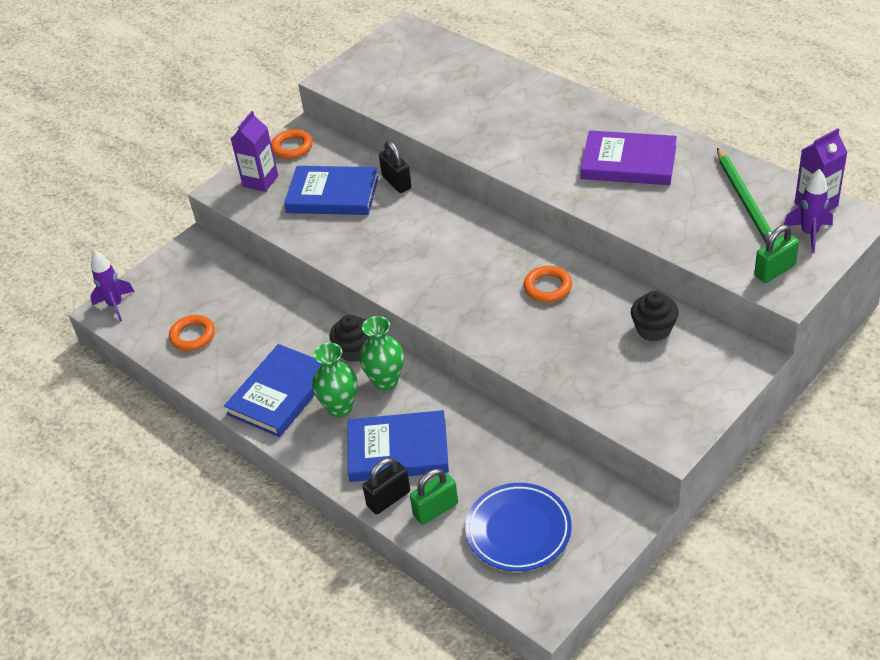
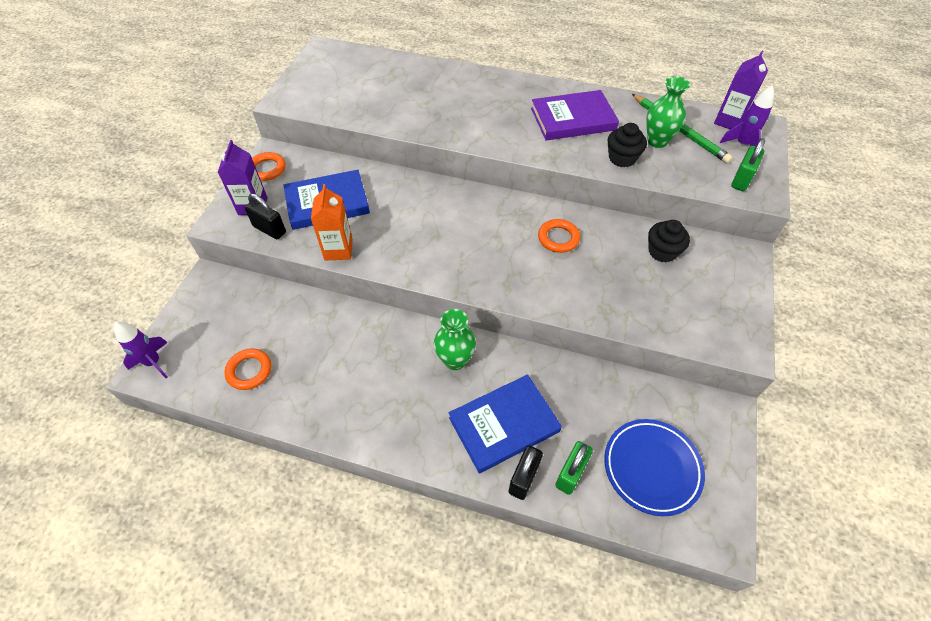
camera: 30 degrees left, 10 degrees up
blue book [224,344,322,437] -> none
green vase [312,343,357,417] -> green vase moved to [646,76,690,148]
black cupcake [330,315,369,362] -> black cupcake moved to [608,123,647,167]
black padlock [379,141,412,193] -> black padlock moved to [245,193,286,239]
none -> orange carton [311,184,353,260]

